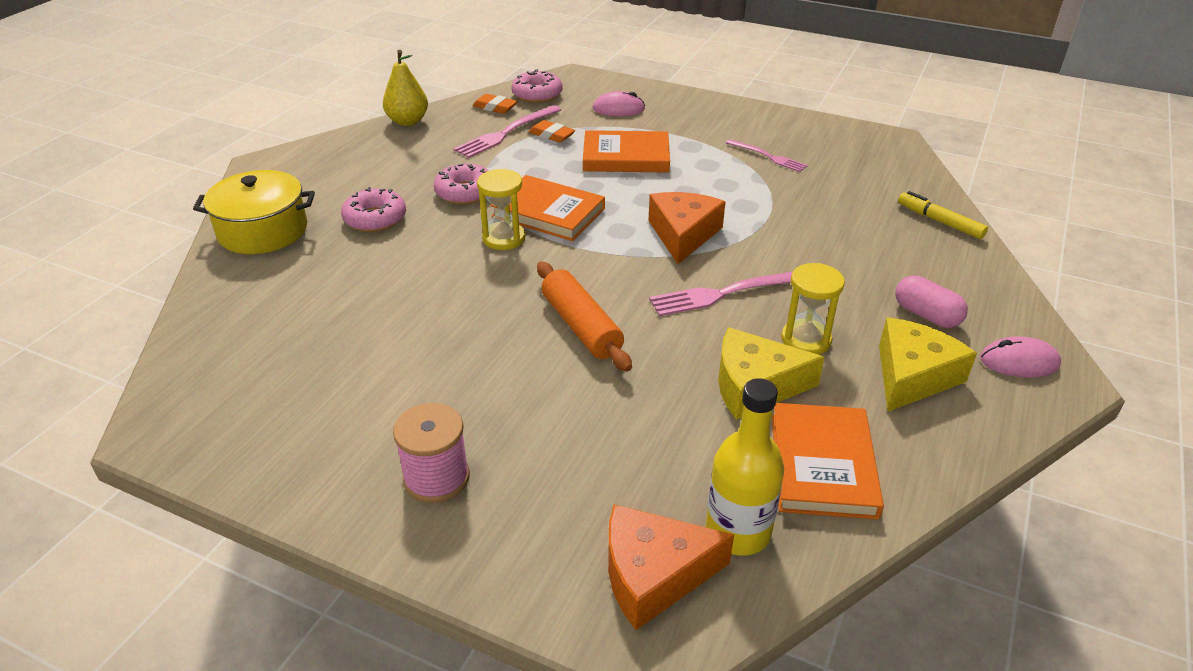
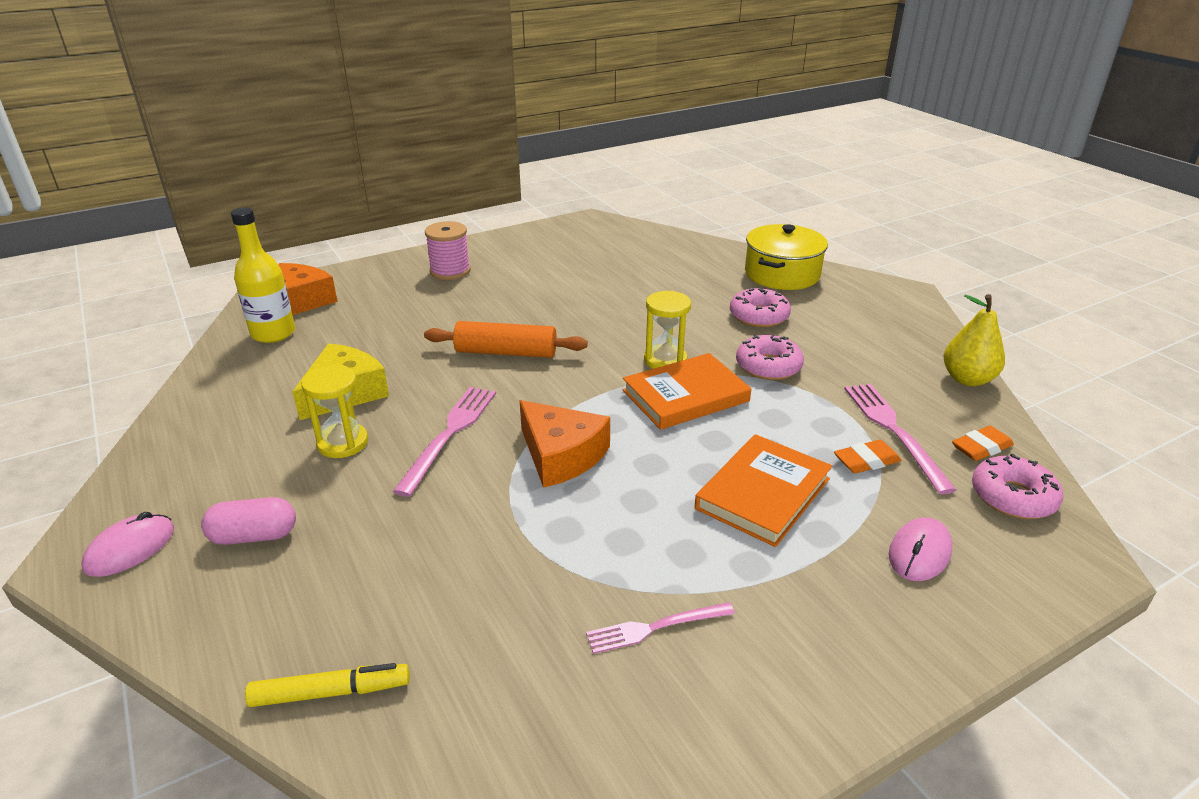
camera: 125 degrees right, 5 degrees down
orange book [772,403,884,520] -> none
yellow cheese [879,318,977,412] -> none

